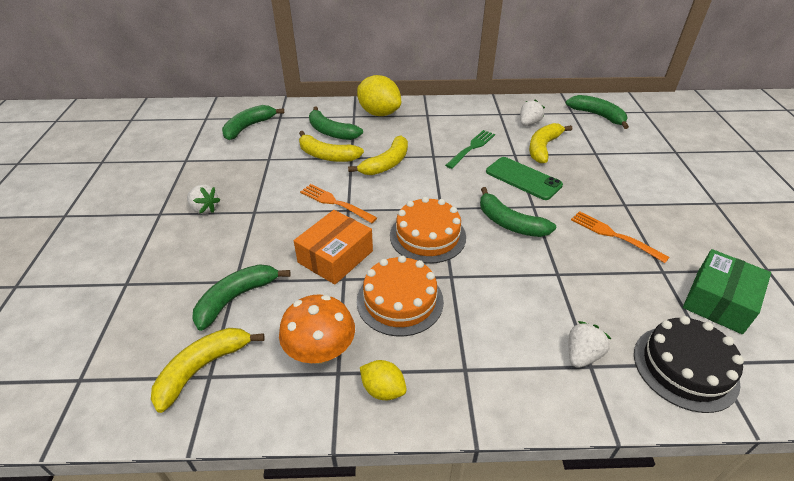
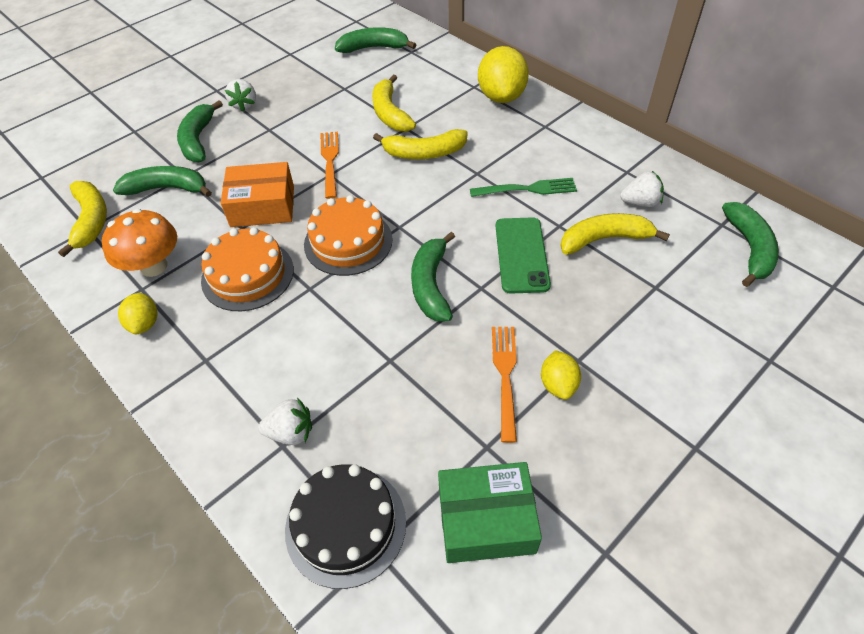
camera: 50 degrees right, 10 degrees up
yellow banana [151,328,265,413] -> yellow banana turned 75 degrees clockwise [58,181,107,257]
green banana [309,106,363,140] -> green banana moved to [177,100,223,162]
none -> yellow lemon [541,350,581,400]

